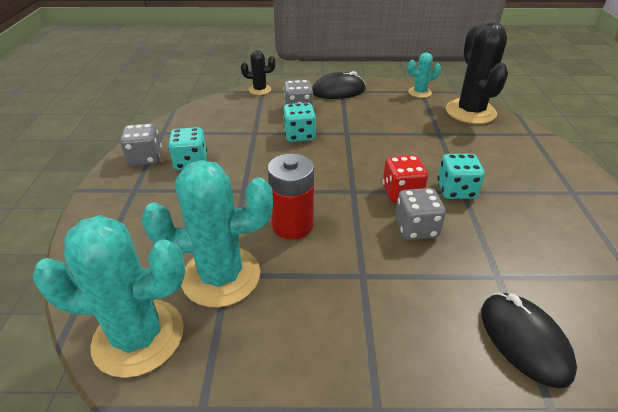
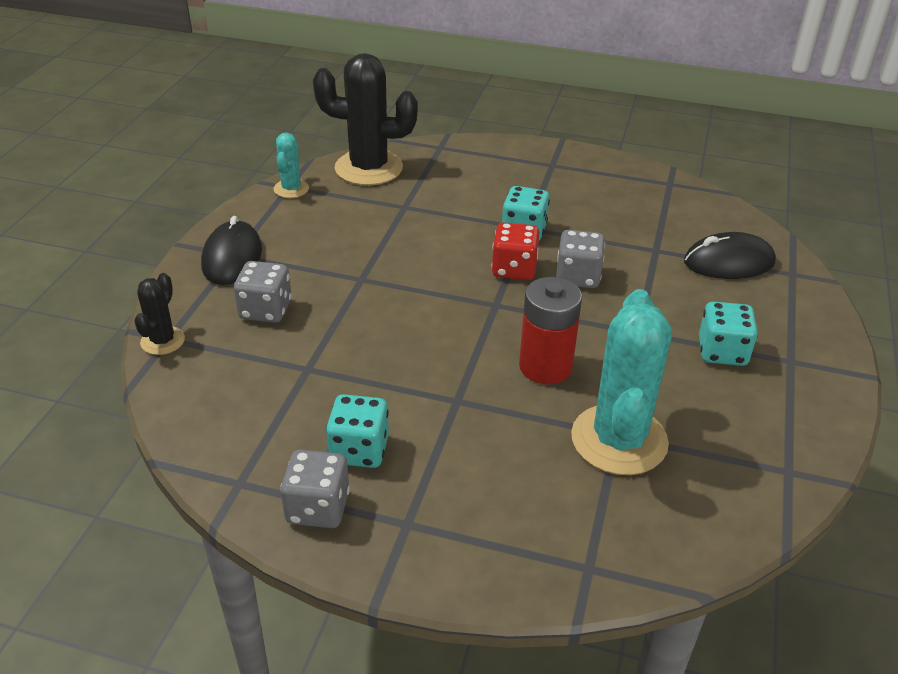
camera: 75 degrees left, 0 degrees up
turquoise cactus [33,215,186,378] -> none
turquoise dice [283,103,316,142] -> turquoise dice moved to [699,301,758,366]

